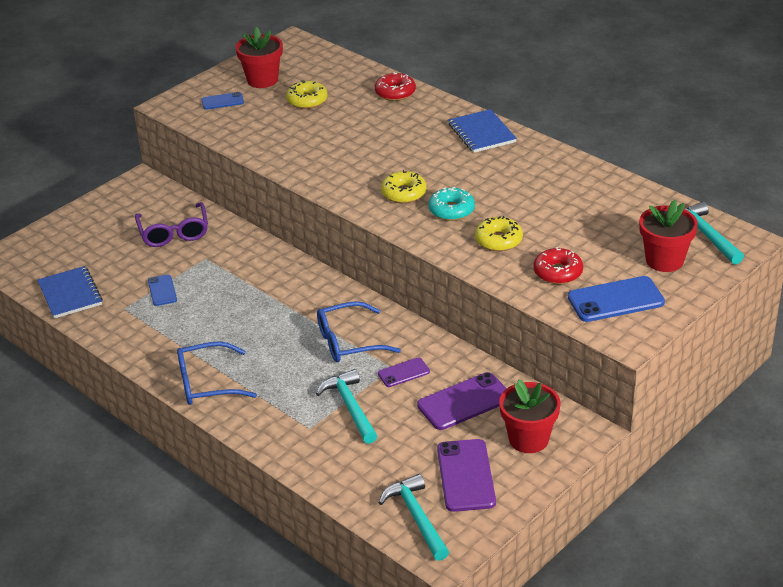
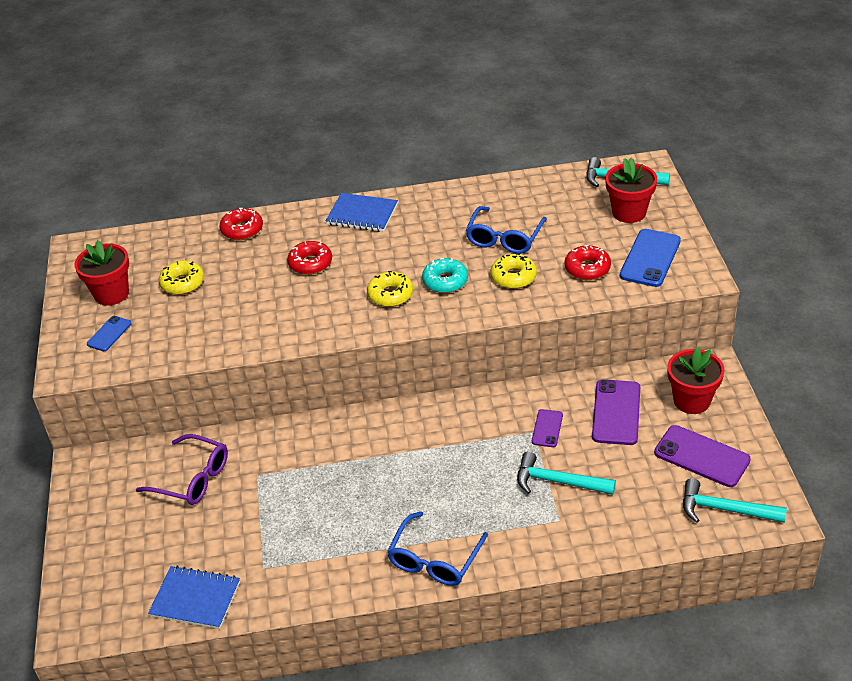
camera: 50 degrees left, 5 degrees up
blue phone [148,275,177,306] -> none
blue glasses [317,301,401,362] -> blue glasses moved to [466,206,547,254]
none -> red donut [287,241,332,275]

